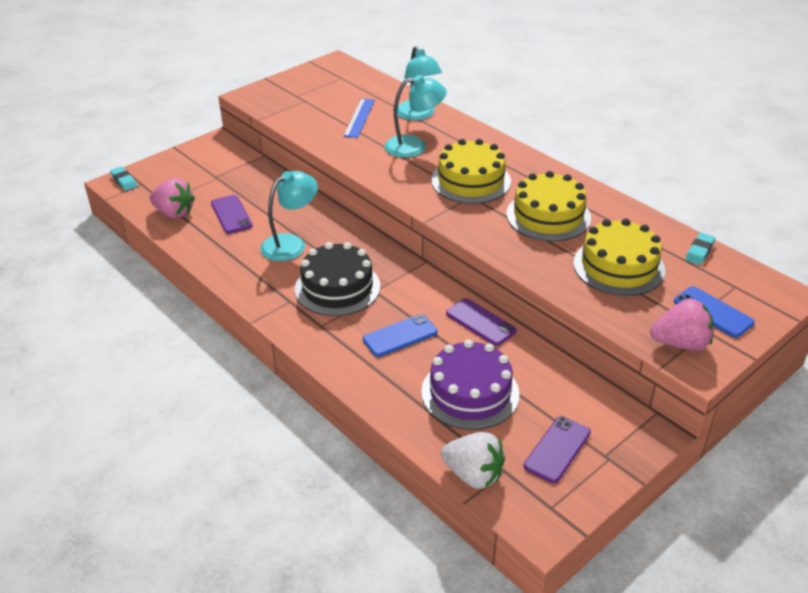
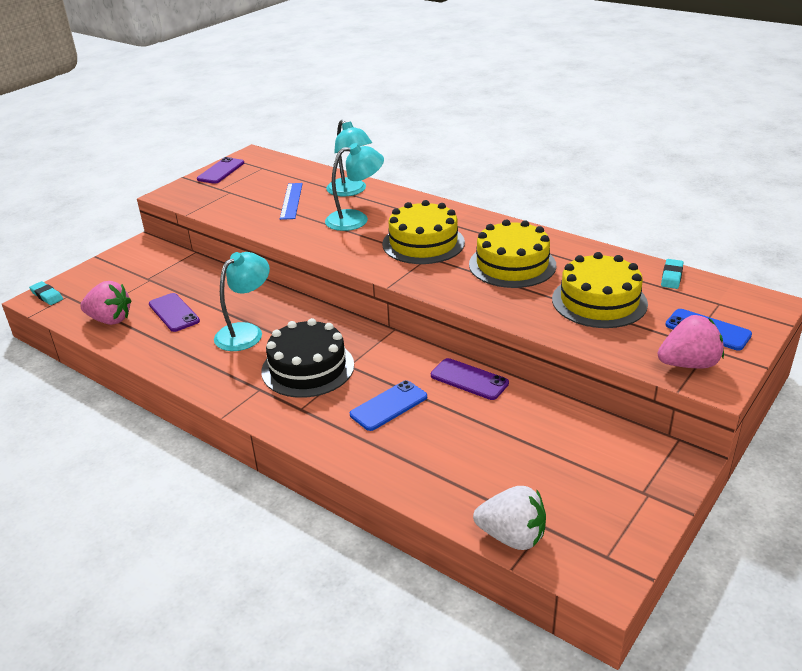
camera: 10 degrees left, 5 degrees down
purple cake [421,340,520,430] -> none
purple phone [524,416,591,483] -> purple phone moved to [197,157,244,184]

